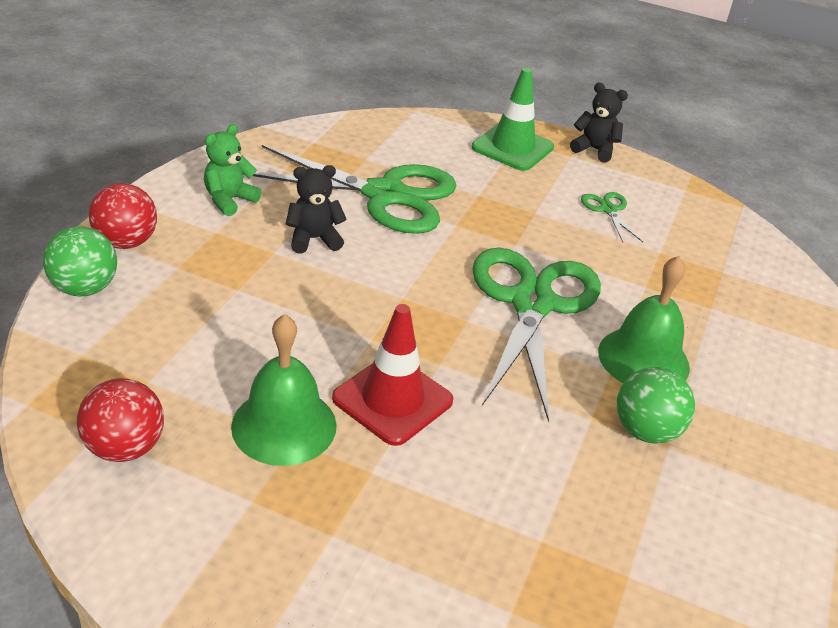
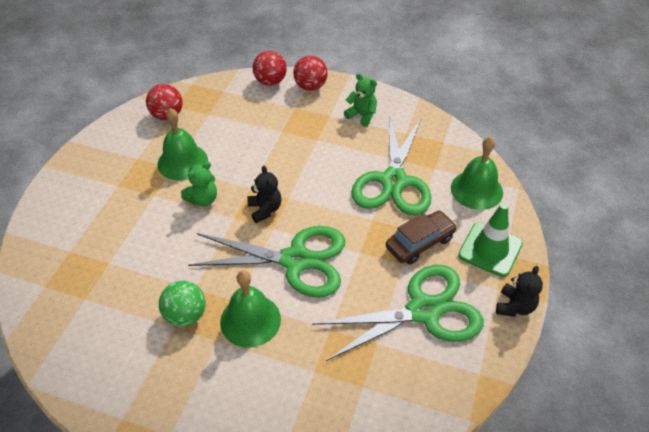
camera: 90 degrees right, 10 degrees up
green ball [43,226,117,296] -> red ball [253,51,287,86]
black teddy bear [286,165,347,254] -> black teddy bear moved to [247,166,282,223]
red traffic cone [332,304,453,446] -> green teddy bear [181,162,217,206]
green scissors [581,192,643,242] -> green scissors [312,265,484,361], size x2.42
none -> brown car [386,211,457,265]
none -> green bell [451,136,503,210]

